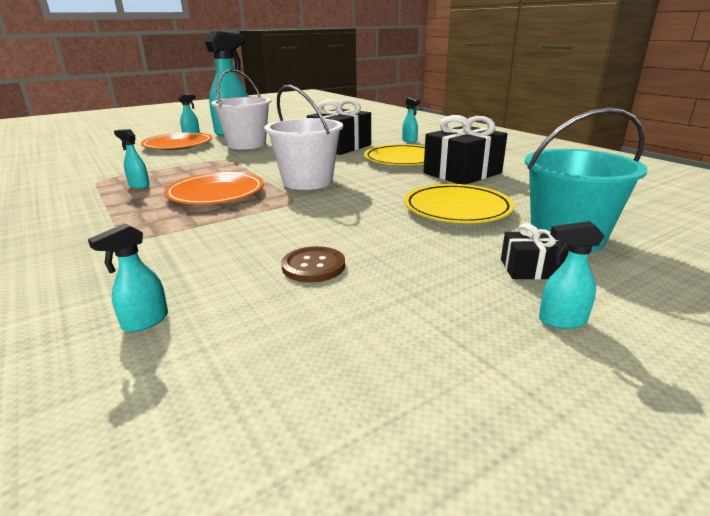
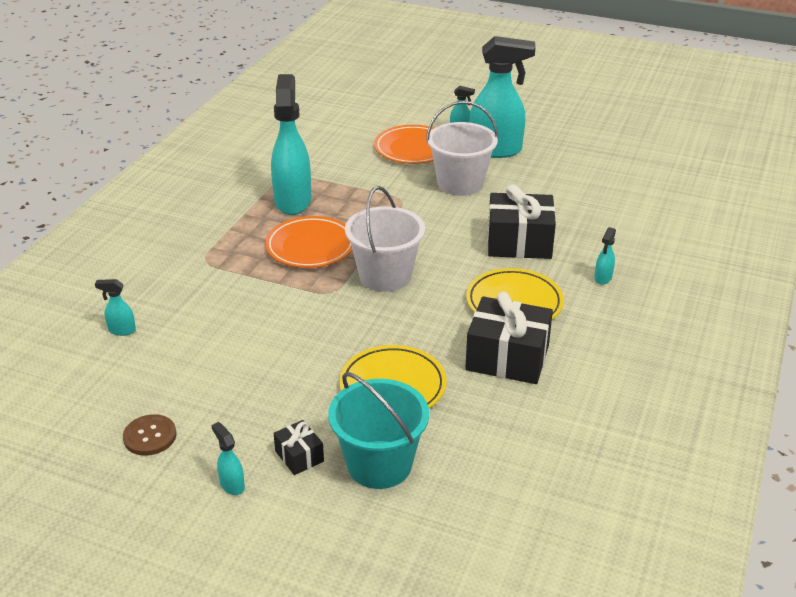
camera: 55 degrees right, 10 degrees up
turquoise spray bottle [114,129,150,189] -> turquoise spray bottle [271,74,311,215], size x2.42
brown button [281,246,345,282] -> brown button moved to [123,414,176,456]

